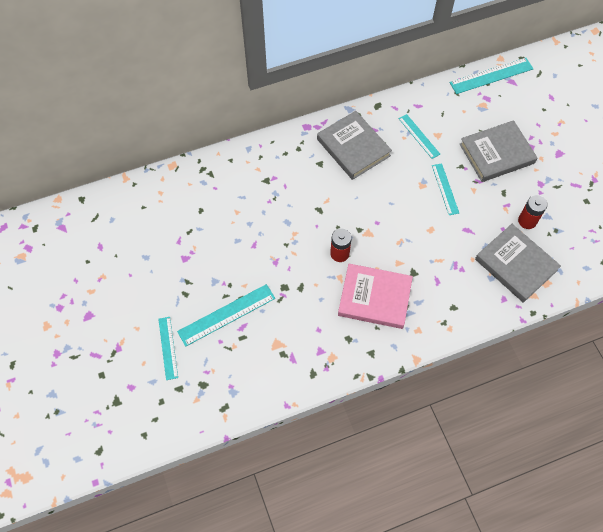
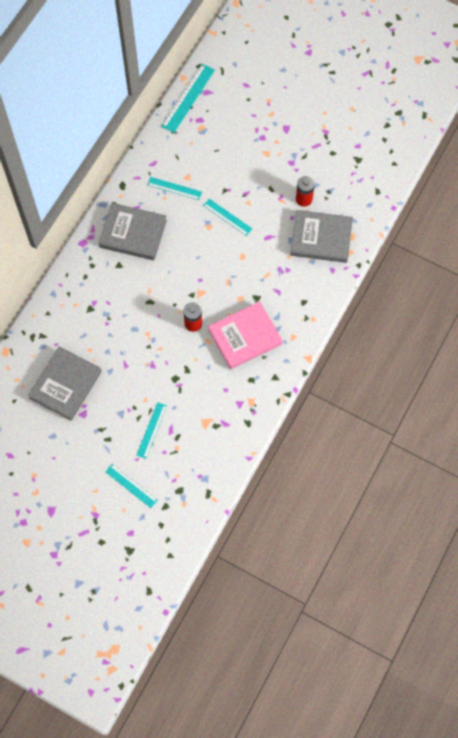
camera: 40 degrees left, 5 degrees up
turquoise ruler [177,284,275,347] -> turquoise ruler [136,402,167,459], size x0.64
grey book [460,120,538,182] -> grey book moved to [28,346,102,420]

